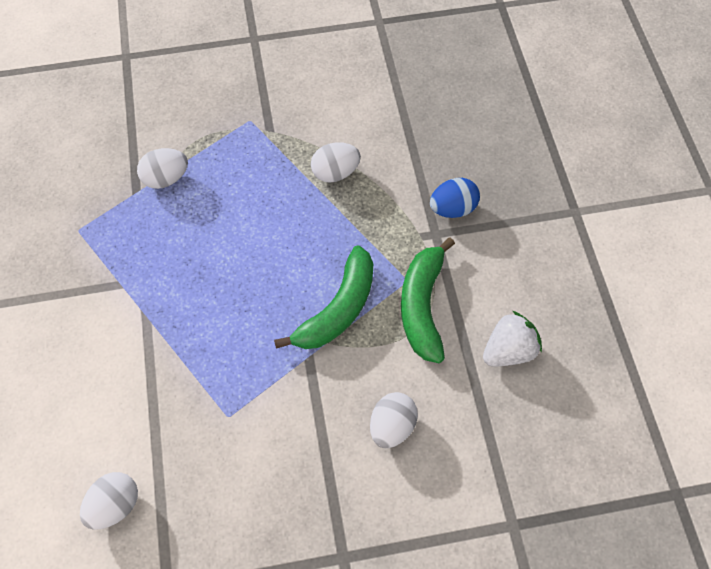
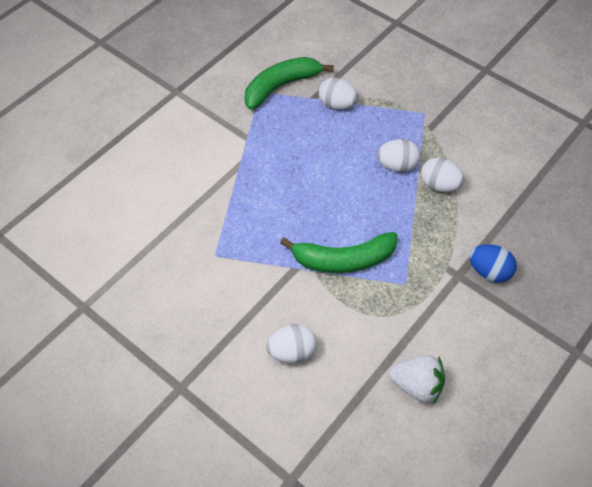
camera: 50 degrees right, 5 degrees down
white egg [80,472,138,530] -> white egg moved to [377,139,420,172]
green banana [401,237,455,363] -> green banana moved to [244,57,334,110]

